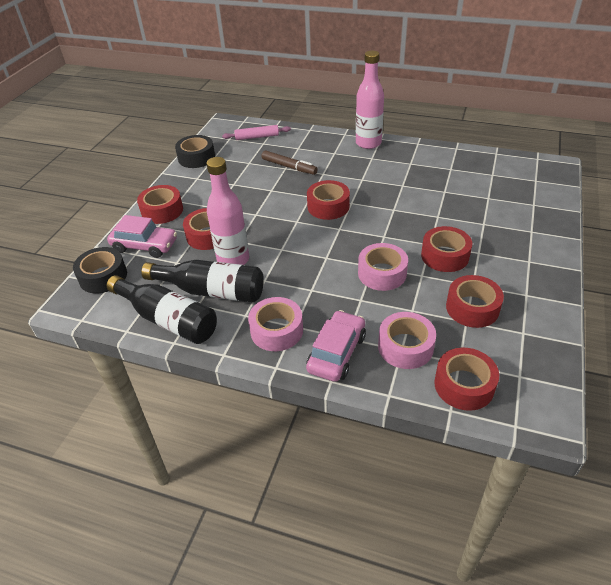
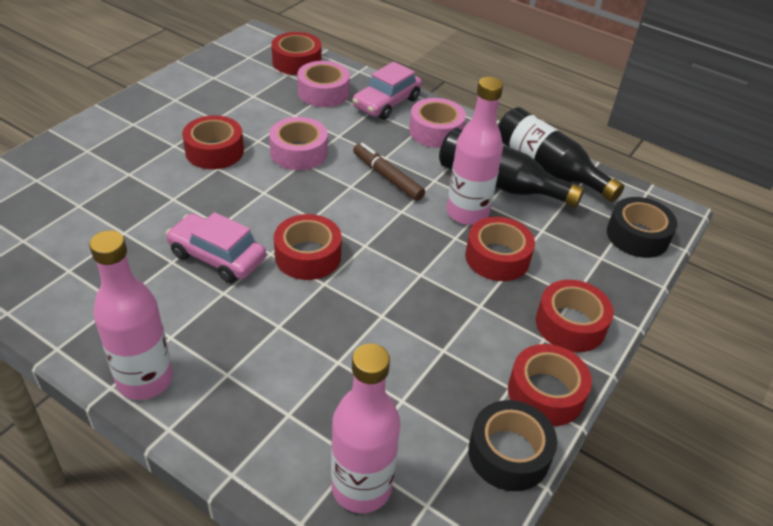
camera: 170 degrees left, 0 degrees up
pink car [107,215,177,258] -> pink car moved to [166,212,266,283]
pink rolling pin [222,125,291,140] -> pink bottle [331,344,400,513]
brown marker [262,150,318,175] -> brown marker moved to [353,143,425,201]
red tape [446,275,504,328] -> red tape moved to [508,344,592,426]

